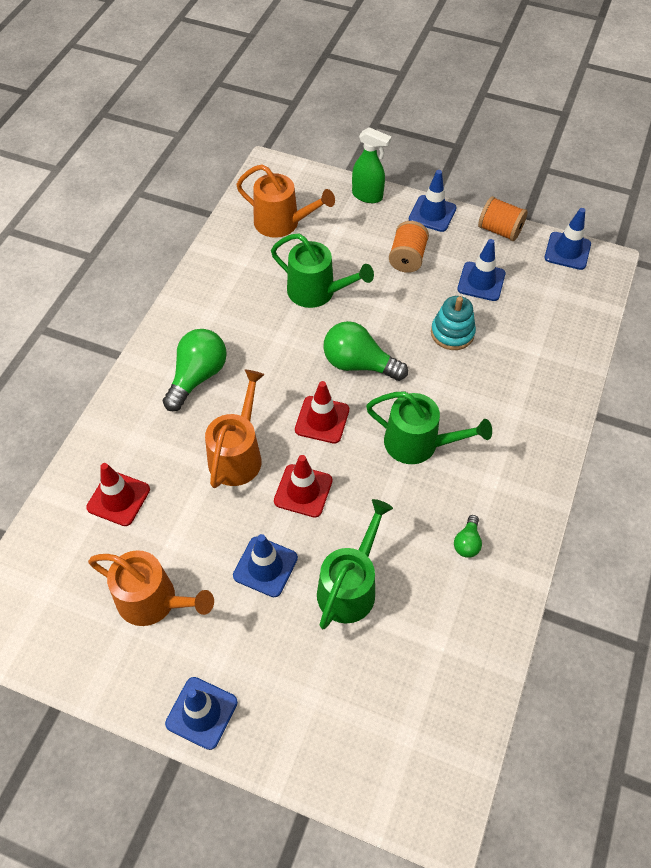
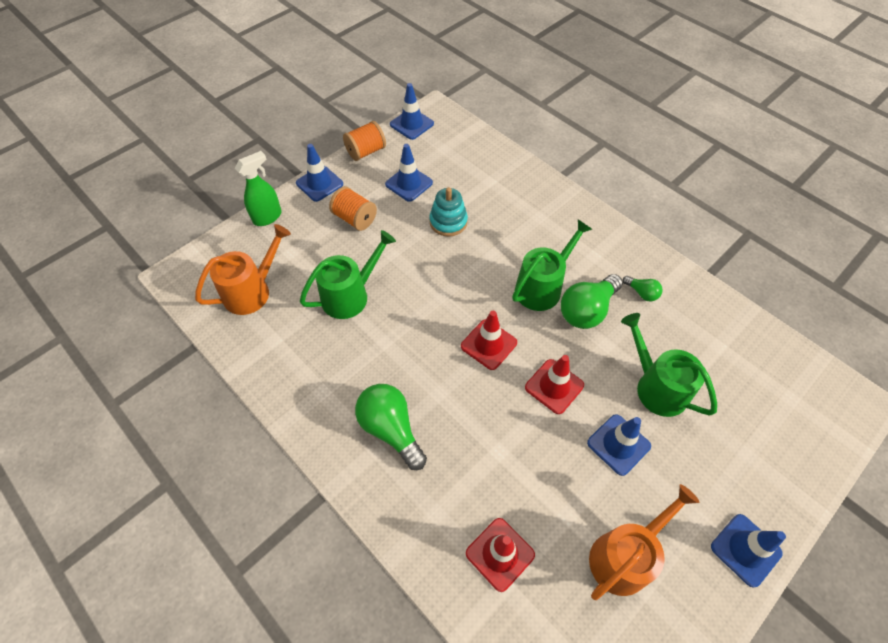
camera: 65 degrees left, 0 degrees up
orange watering can [205,370,265,488] -> none
green light bulb [323,321,408,381] -> green light bulb moved to [561,274,623,329]

